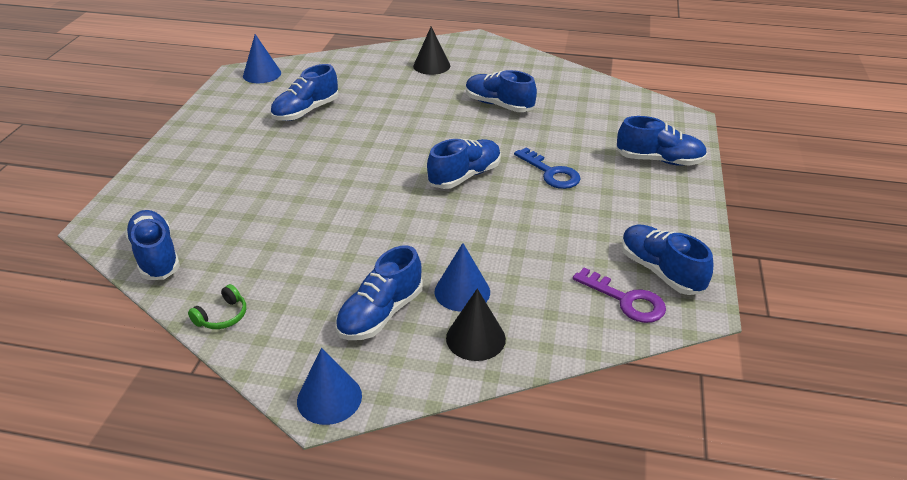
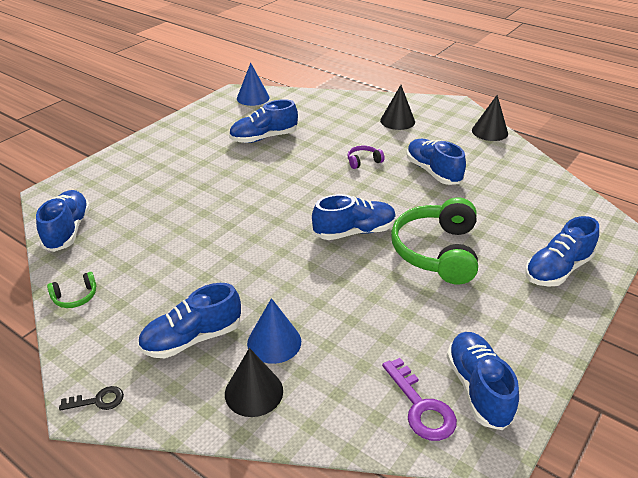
camera: 25 degrees right, 0 degrees up
blue cone [297,348,362,425] -> black key [59,386,124,411]
blue key [514,148,581,189] -> green headphones [391,197,478,284]
blue shoe [616,116,707,166] -> blue shoe turned 105 degrees clockwise [525,216,599,287]
none -> purple headphones [348,146,385,169]
none -> black cone [472,95,508,141]

